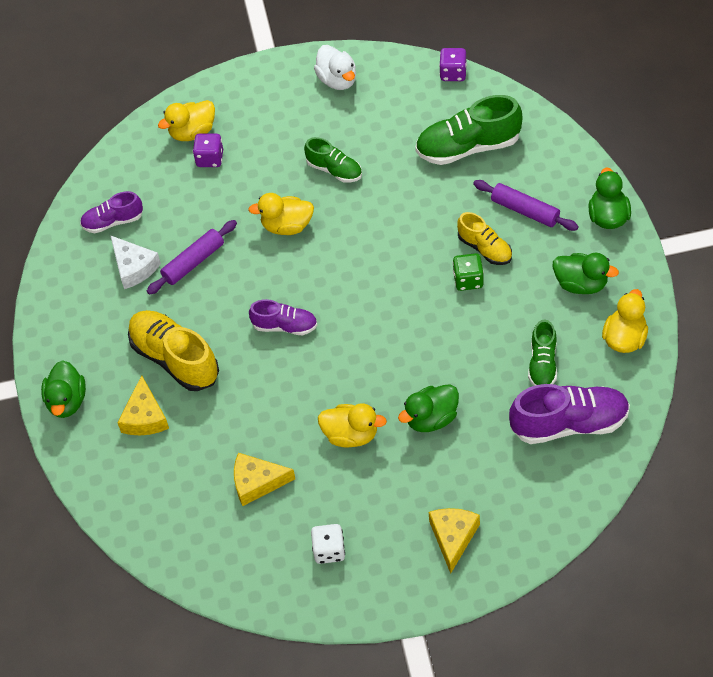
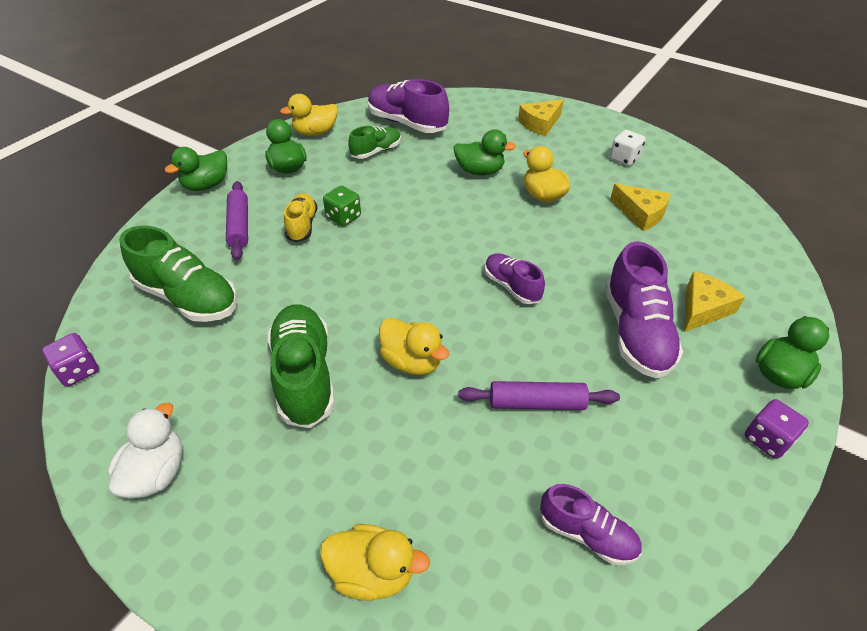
camera: 140 degrees left, 10 degrees down
white cheese [110,235,161,289] -> none
yellow shoe [128,310,219,391] -> purple shoe [605,241,683,378]
purple dice [193,133,223,167] -> purple dice moved to [745,399,809,459]
green shoe [304,137,362,183] -> green shoe [268,304,335,428], size x1.71

